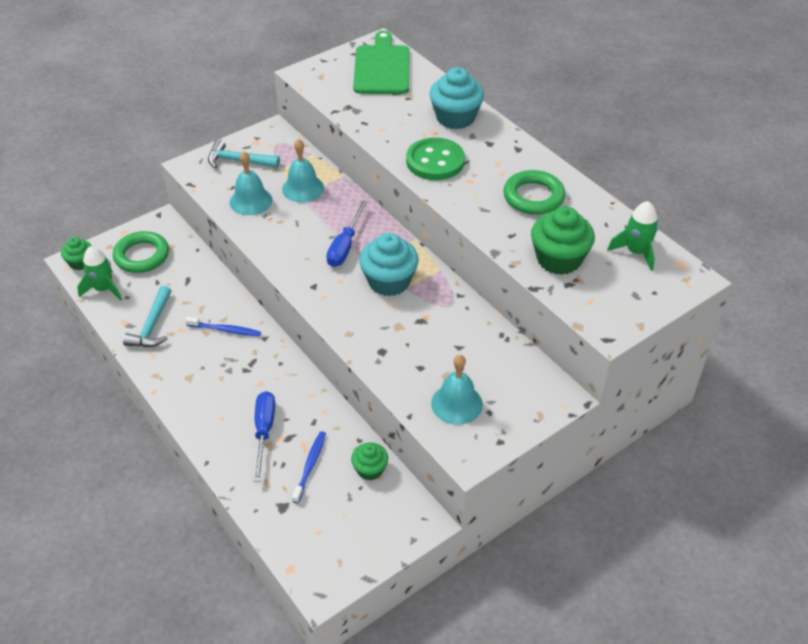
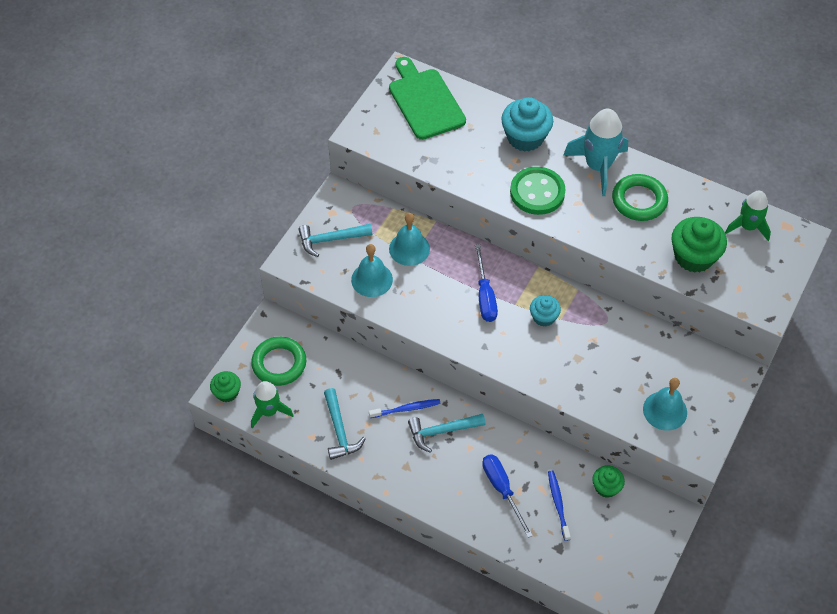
camera: 25 degrees left, 10 degrees up
turquoise cupcake [359,233,419,296] -> turquoise cupcake [530,295,561,327], size x0.58
none -> turquoise hammer [408,414,486,453]
none -> turquoise rocket [564,109,628,196]

